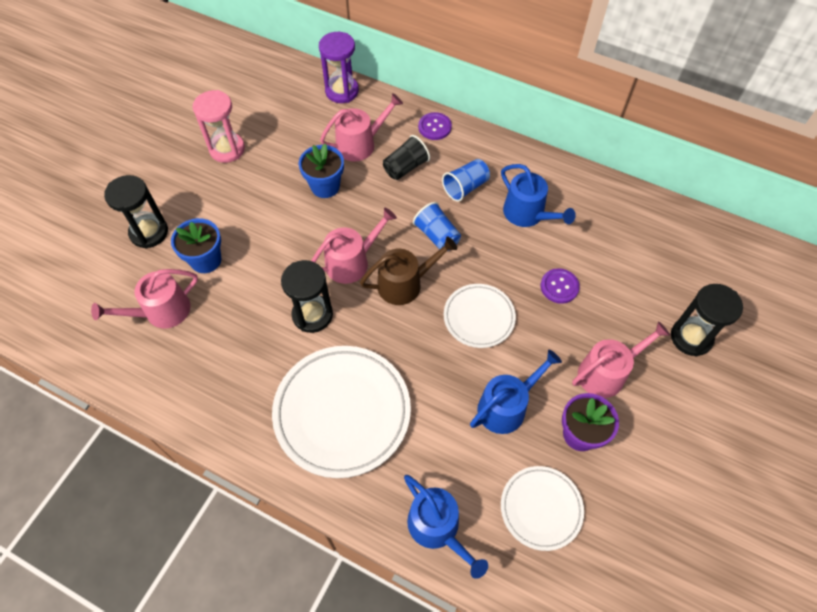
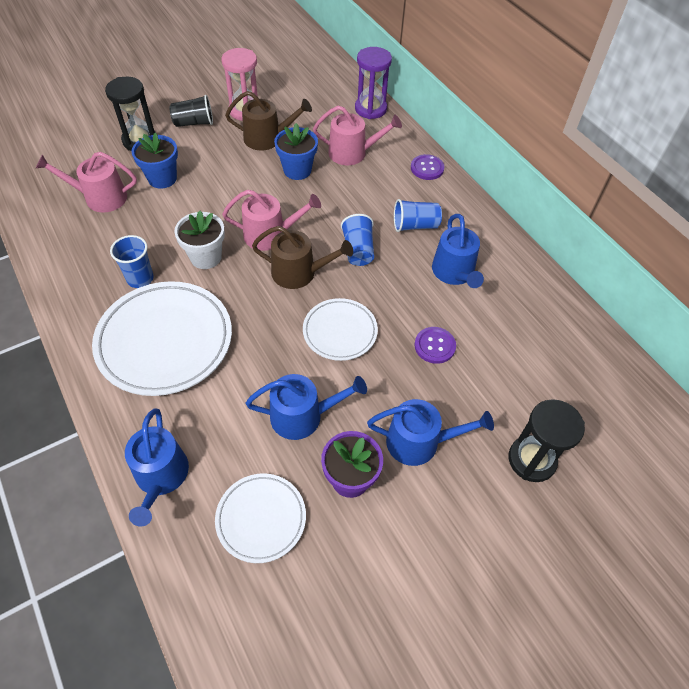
camera: 30 degrees right, 5 degrees down
black hourglass [281,260,333,333] -> white flower pot [174,211,225,269]
black cup [383,135,430,180] -> black cup moved to [169,95,213,127]
pink watering can [572,321,670,398] -> blue watering can [367,399,494,466]
none -> blue cup [110,235,154,288]
none -> brown watering can [225,91,312,150]

